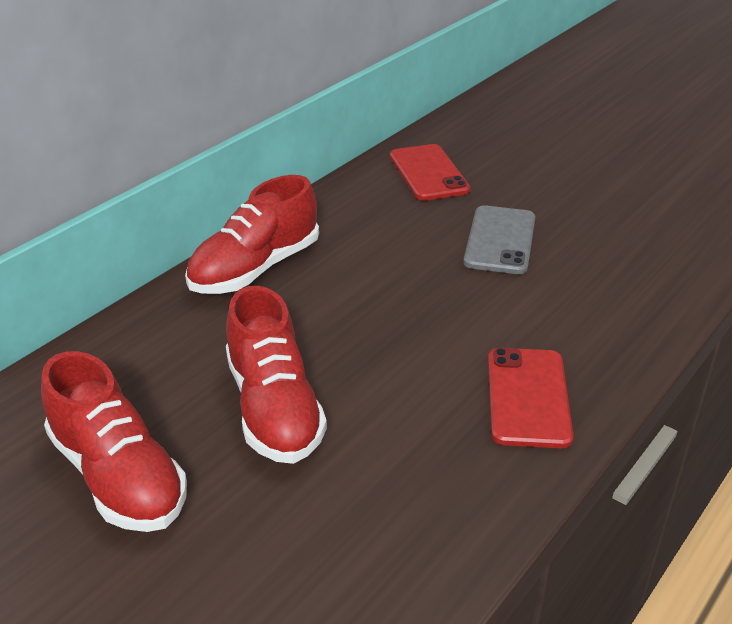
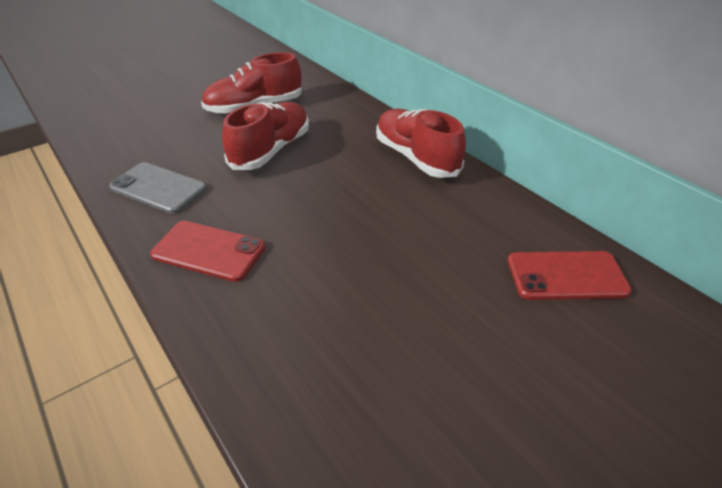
camera: 105 degrees right, 5 degrees up
red shoe [226,286,327,464] -> red shoe turned 120 degrees clockwise [222,102,309,170]
grey phone [463,205,535,274] -> grey phone moved to [109,162,207,214]

